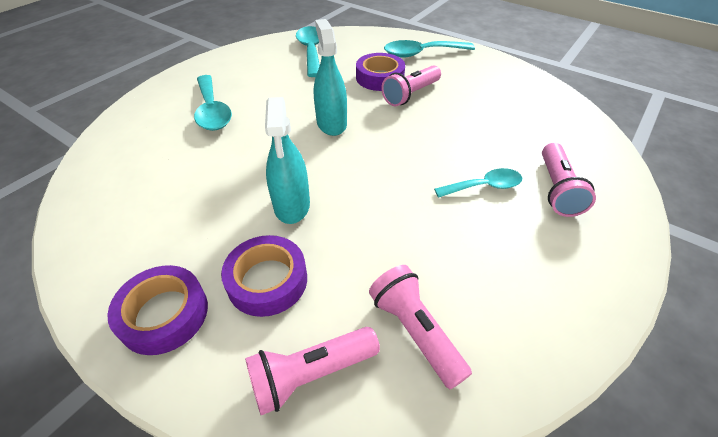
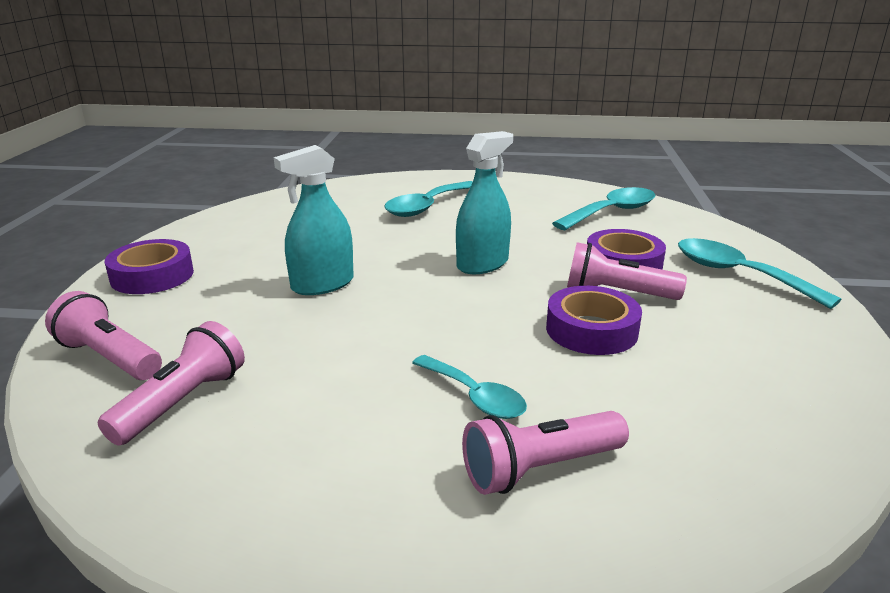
camera: 60 degrees right, 20 degrees down
purple tape [221,235,307,317] -> purple tape moved to [546,286,642,355]

